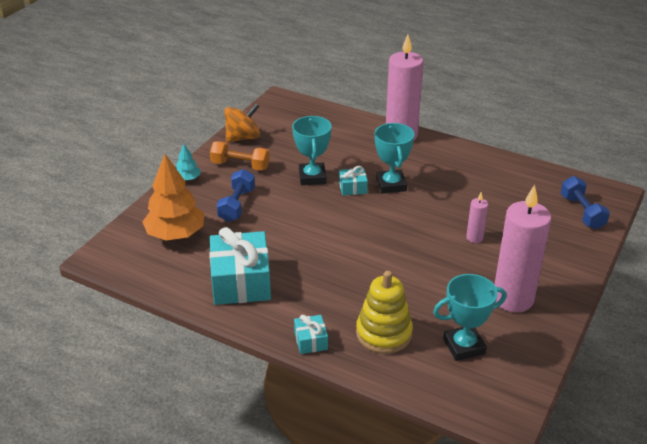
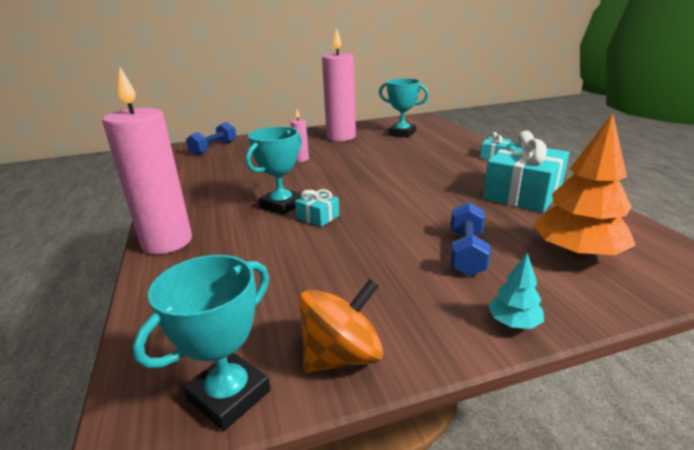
camera: 135 degrees left, 10 degrees down
orange dumbbell [210,141,270,170] -> none
blue dumbbell [217,169,255,222] -> blue dumbbell turned 45 degrees counterclockwise [451,202,491,276]
orange spinning top [224,103,260,142] -> orange spinning top turned 135 degrees clockwise [299,279,384,373]
turquoise trophy [292,116,332,185] -> turquoise trophy moved to [132,255,271,431]
yellow stacking toy [356,271,413,354] -> none

